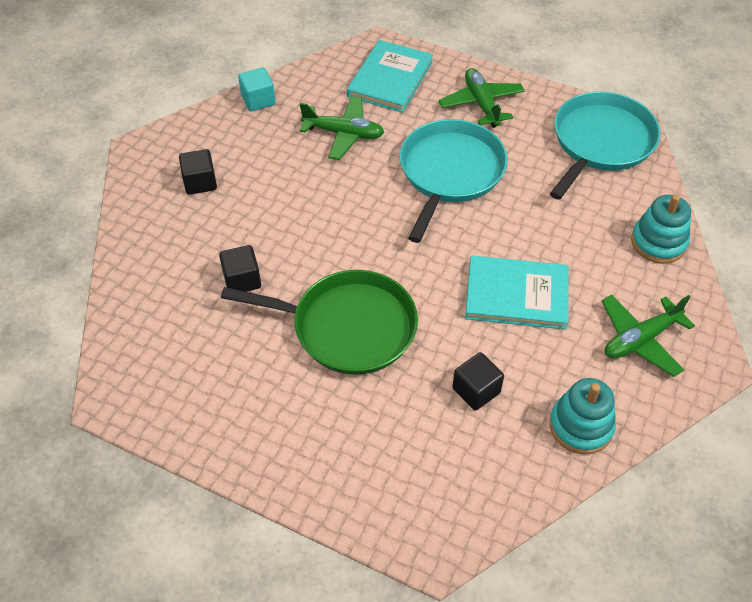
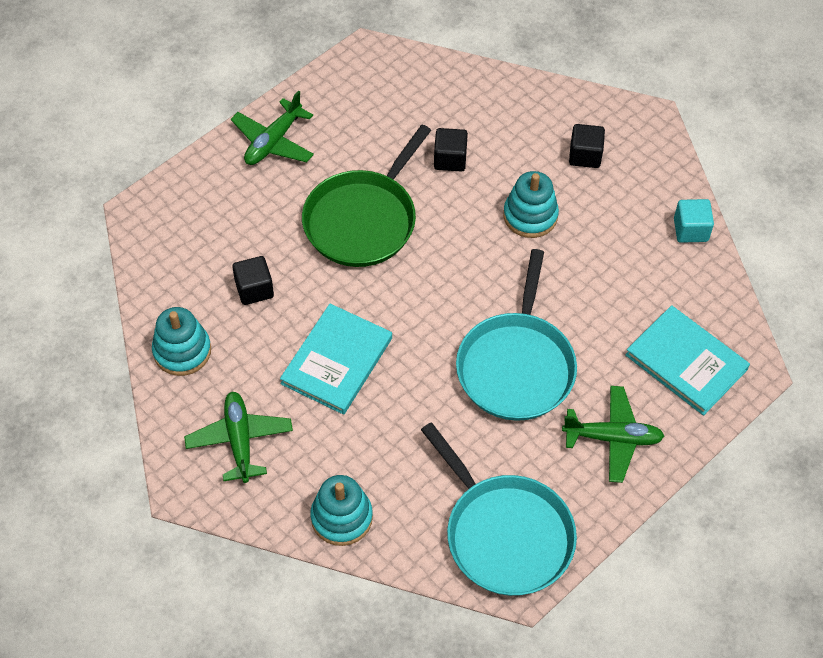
camera: 110 degrees right, 5 degrees up
green plane [300,96,384,160] -> green plane moved to [231,91,314,165]
turquoise pan [400,119,508,243] -> turquoise pan turned 60 degrees clockwise [456,249,577,421]
none -> turquoise stacking toy [503,171,559,238]

